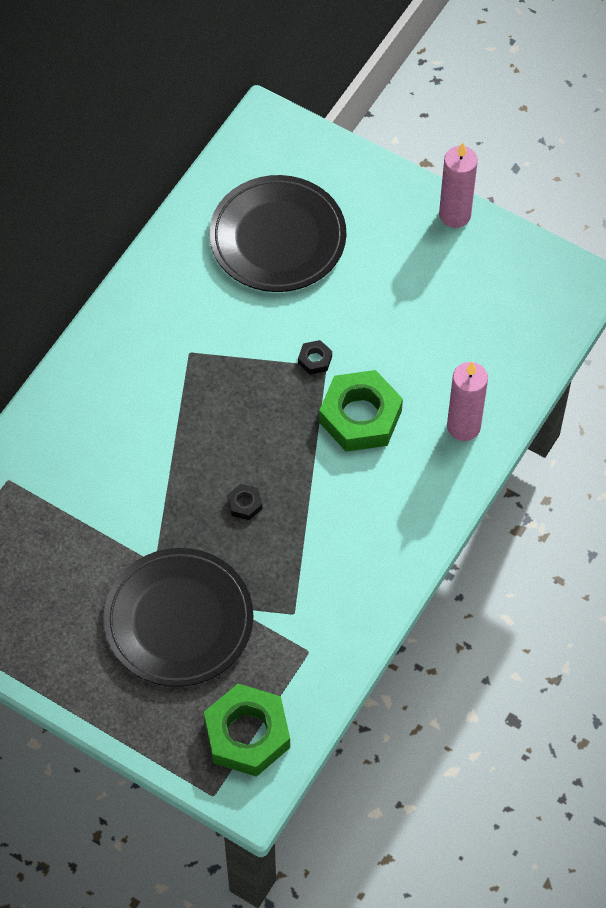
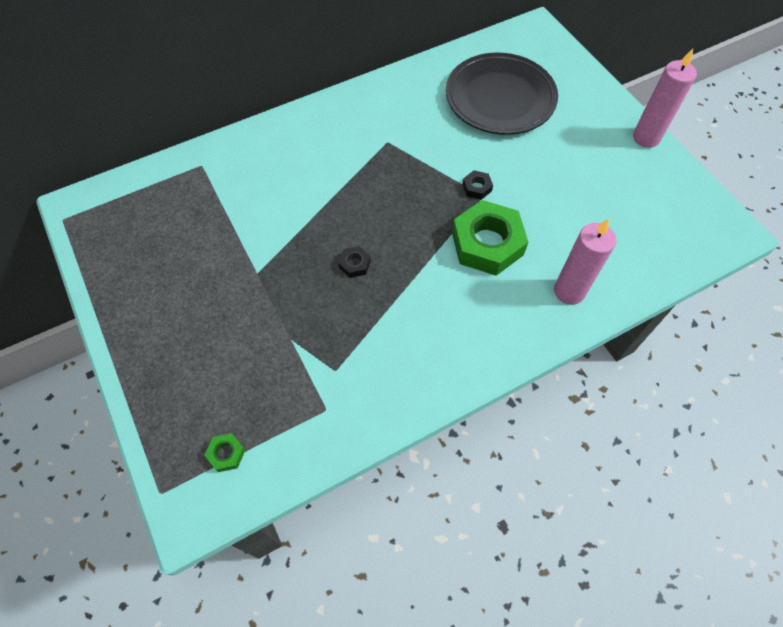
camera: 30 degrees right, 0 degrees up
black plate [103,548,253,687] -> none
green nut [204,684,290,777] -> green nut [205,433,245,472], size x0.42

